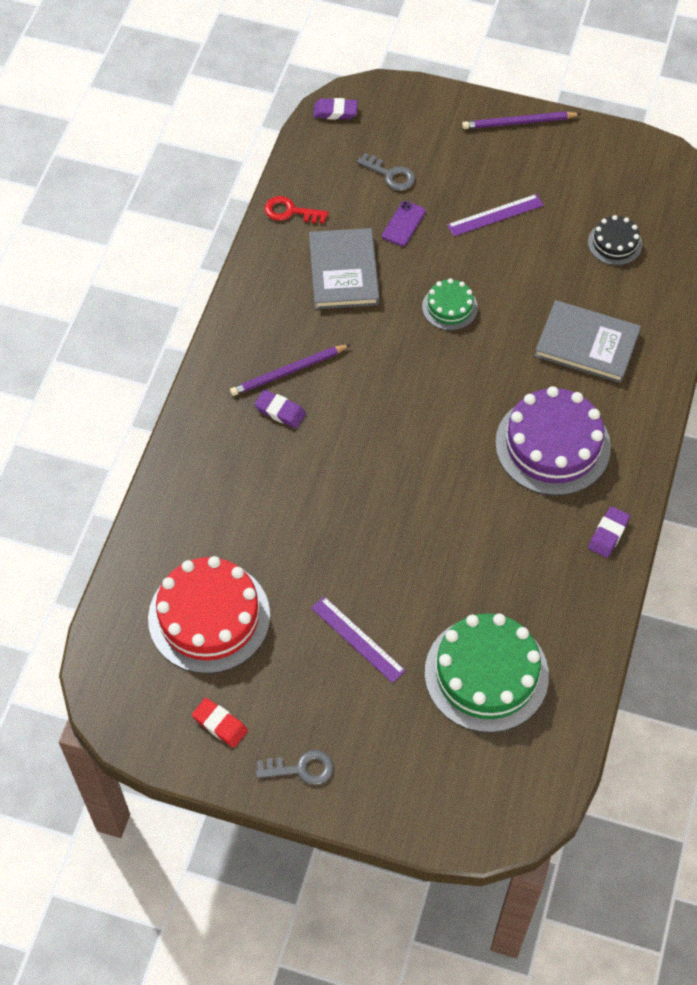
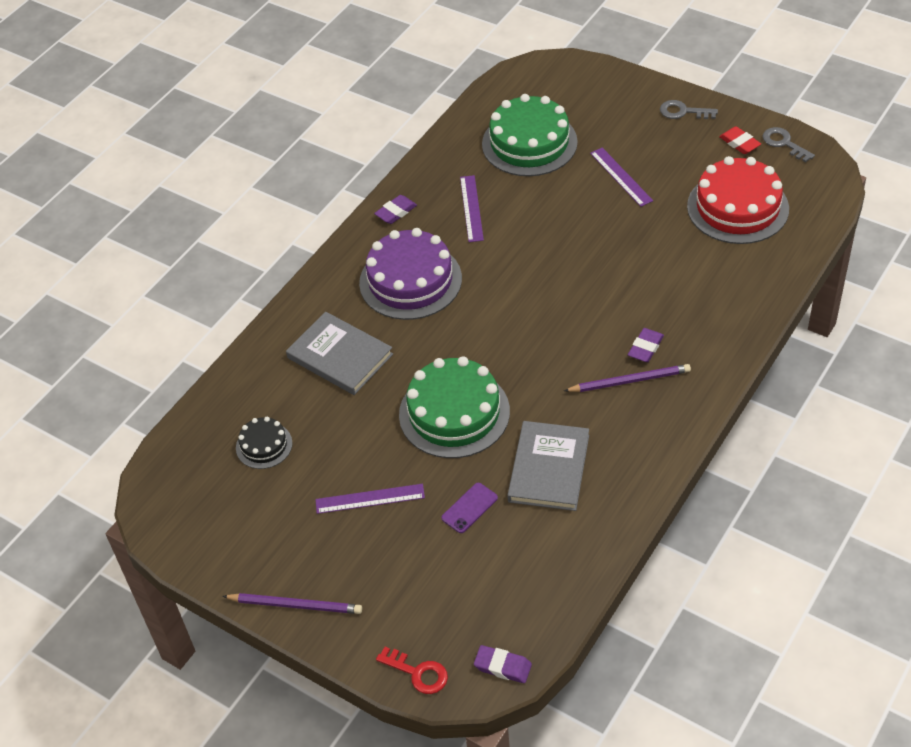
camera: 160 degrees left, 10 degrees down
purple eraser [254,390,306,428] -> purple eraser turned 75 degrees clockwise [628,328,664,362]
red key [265,196,328,224] -> red key moved to [376,647,448,694]
grey key [357,153,415,191] -> grey key moved to [762,127,815,162]
green cake [422,278,478,330] -> green cake [399,356,510,458], size x1.97
none -> purple ruler [460,175,484,242]

